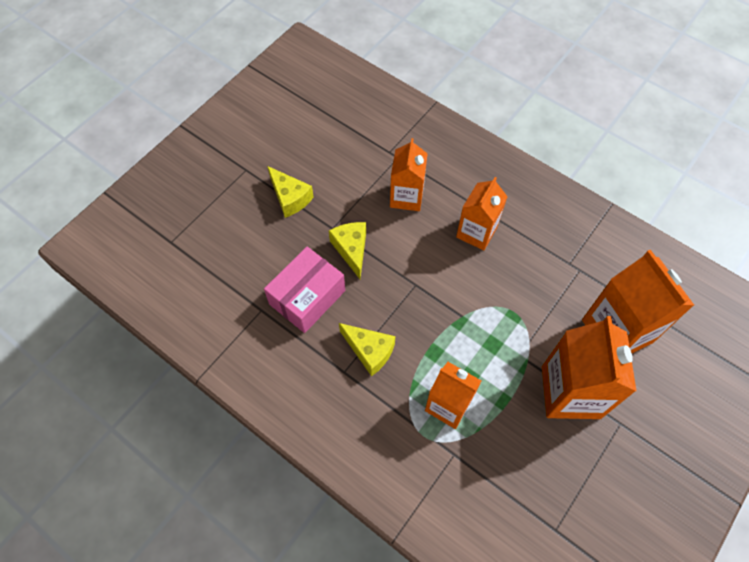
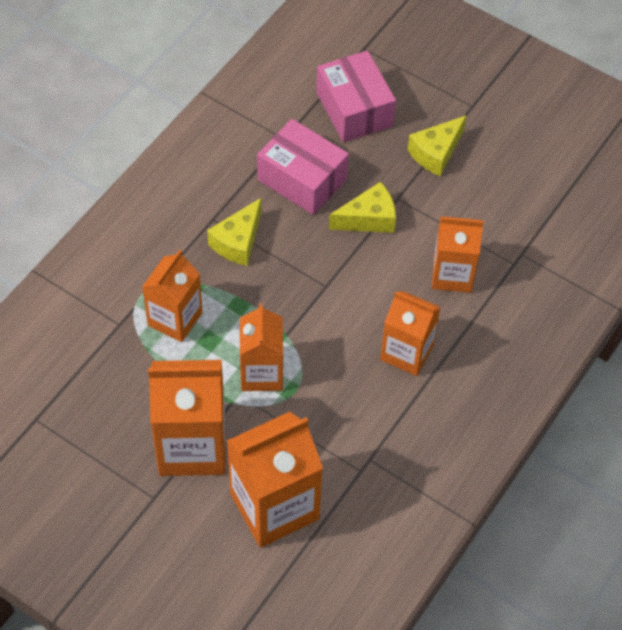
camera: 85 degrees right, 5 degrees down
none -> orange carton [240,303,283,391]
none -> pink box [316,51,396,142]

